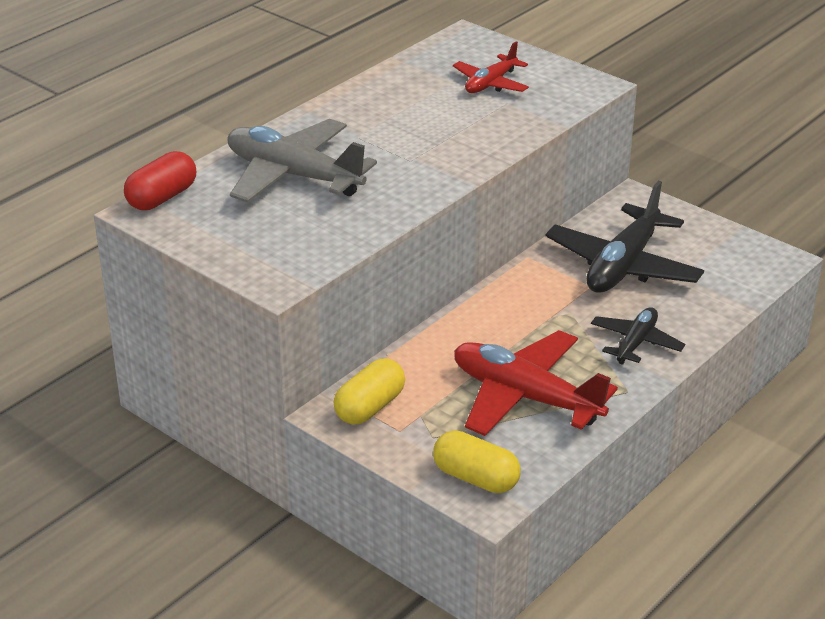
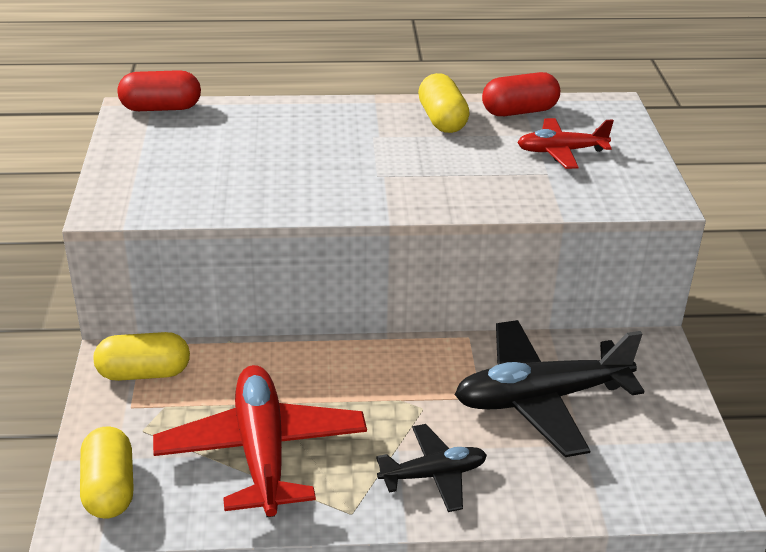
camera: 45 degrees right, 0 degrees up
grey plane [227,119,377,203] -> none
none -> yellow capsule [418,73,470,133]
none -> red capsule [482,72,560,116]

